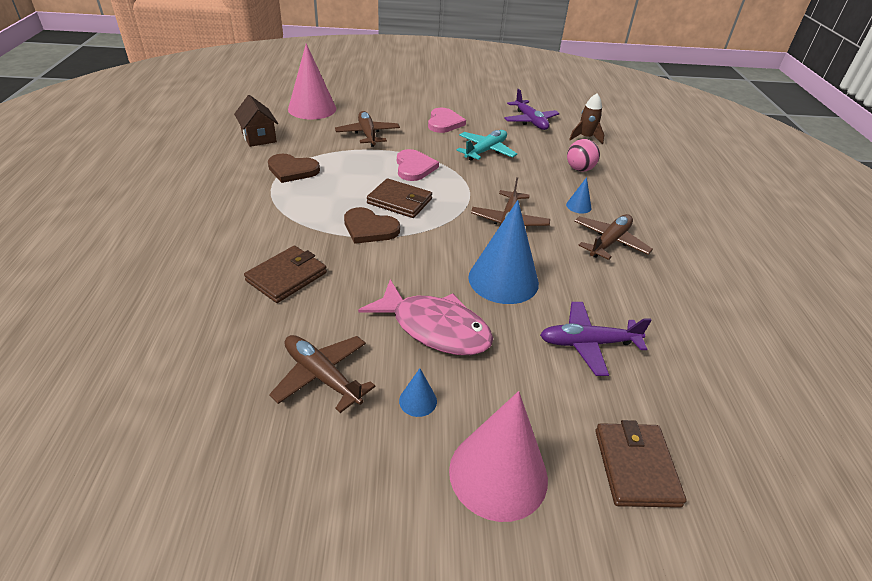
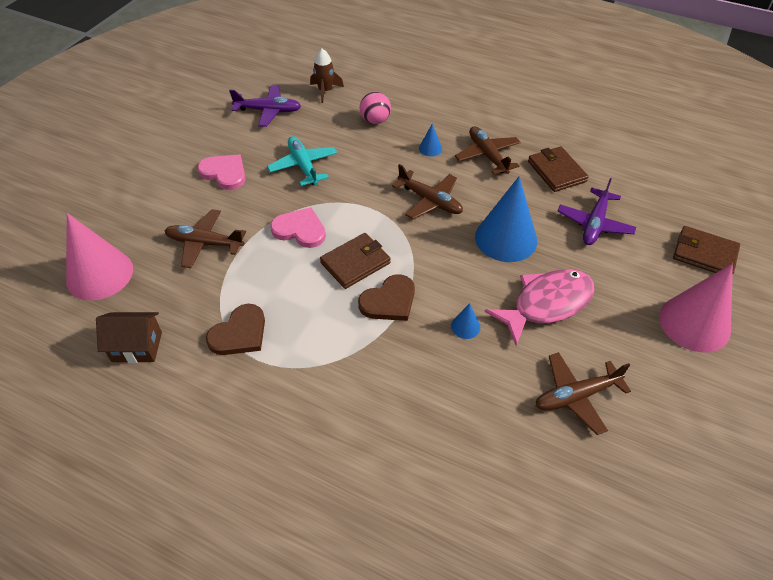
camera: 60 degrees left, 10 degrees up
brown wallet [244,246,327,303] -> brown wallet moved to [528,146,589,192]
blue cone [399,368,437,417] -> blue cone moved to [451,303,481,339]

